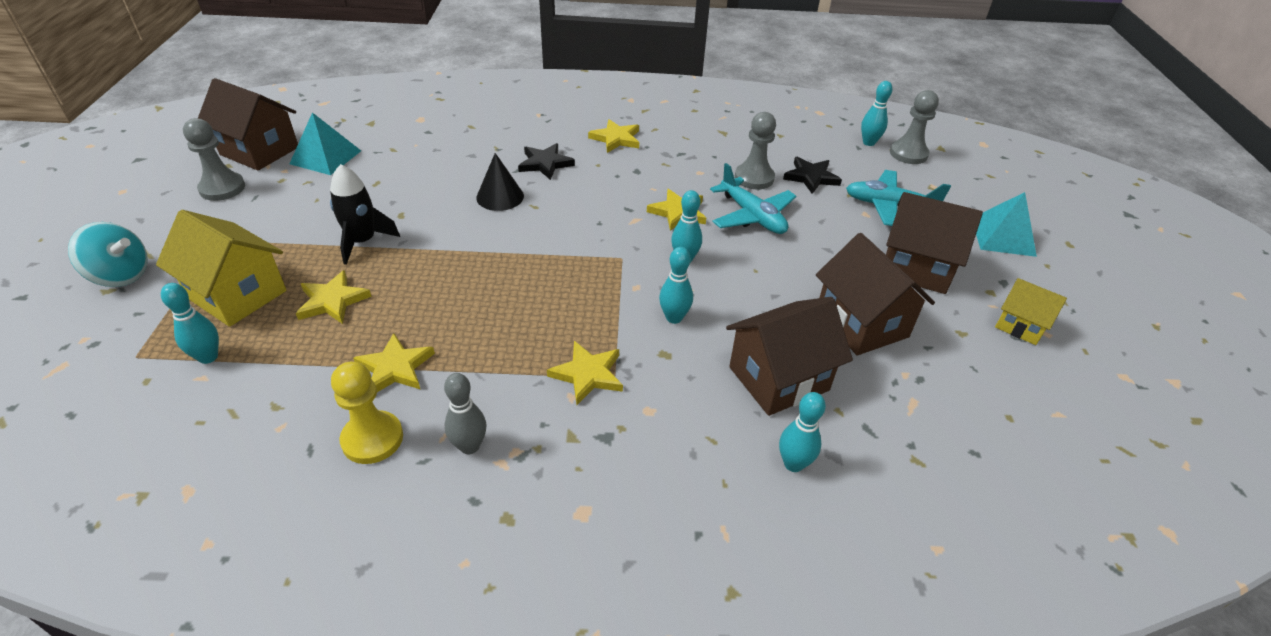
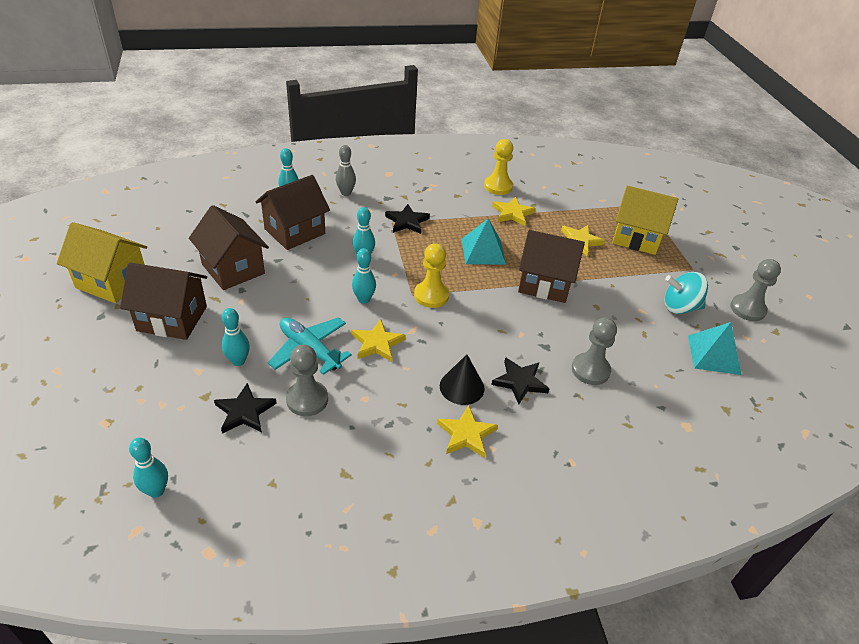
camera: 165 degrees right, 0 degrees up
turquoise spinning top [68,222,148,287] -> turquoise spinning top moved to [665,272,708,314]
turquoise bowling pin [161,283,219,364] -> turquoise bowling pin moved to [222,308,250,366]
brown house [198,78,298,170] -> brown house moved to [518,230,585,303]
black rocket [330,164,400,265] -> none
grey bowling pin [444,373,487,454] -> grey bowling pin moved to [336,145,356,196]
black cone [476,153,524,211] -> black cone moved to [440,354,485,405]
yellow star [547,341,623,405] -> black star [385,204,430,234]
turquoise plane [846,170,951,226] -> none
grey pawn [890,90,939,164] -> grey pawn moved to [572,317,617,385]
turquoise pyramid [976,192,1037,257] -> turquoise pyramid moved to [462,218,506,264]
yellow house [995,278,1067,345] -> yellow house [57,222,147,303], size x1.70
none -> yellow pawn [414,243,449,308]

